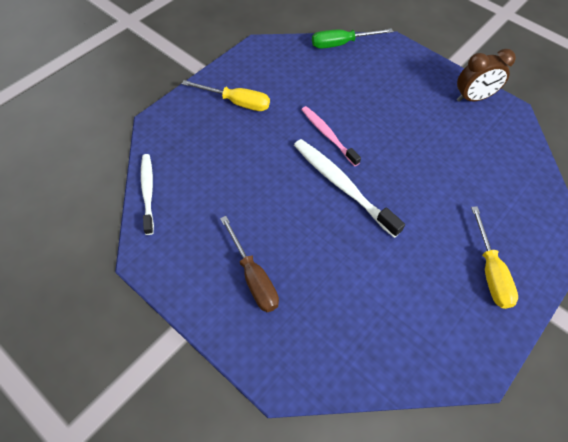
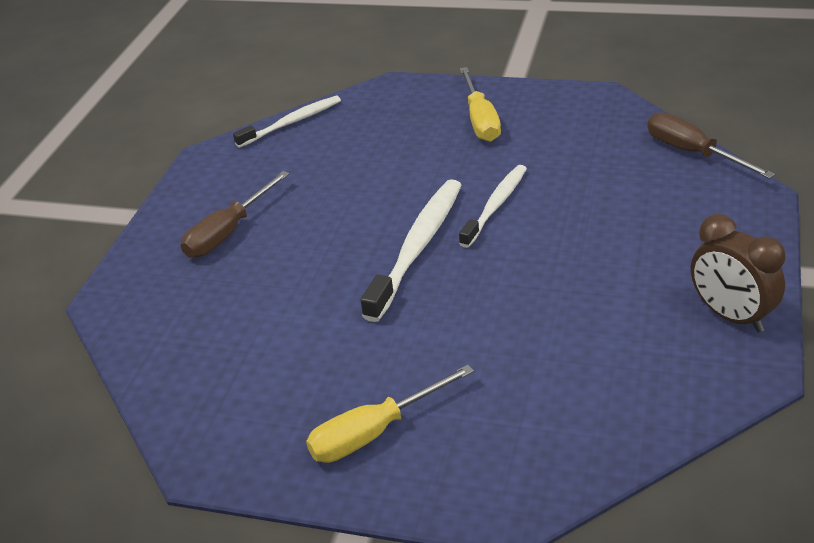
camera: 70 degrees right, 20 degrees down
pink toothbrush [301,106,361,166] -> white toothbrush [459,165,527,248]
green screwdriver [312,28,393,49] -> brown screwdriver [647,112,775,179]

